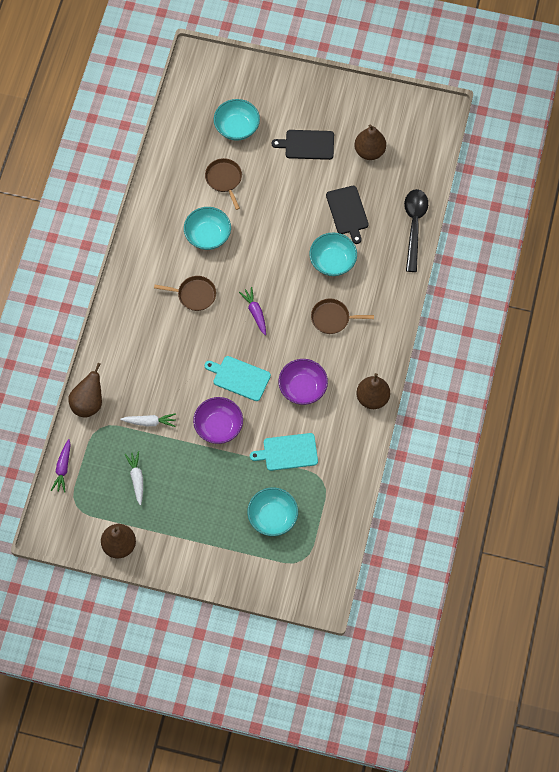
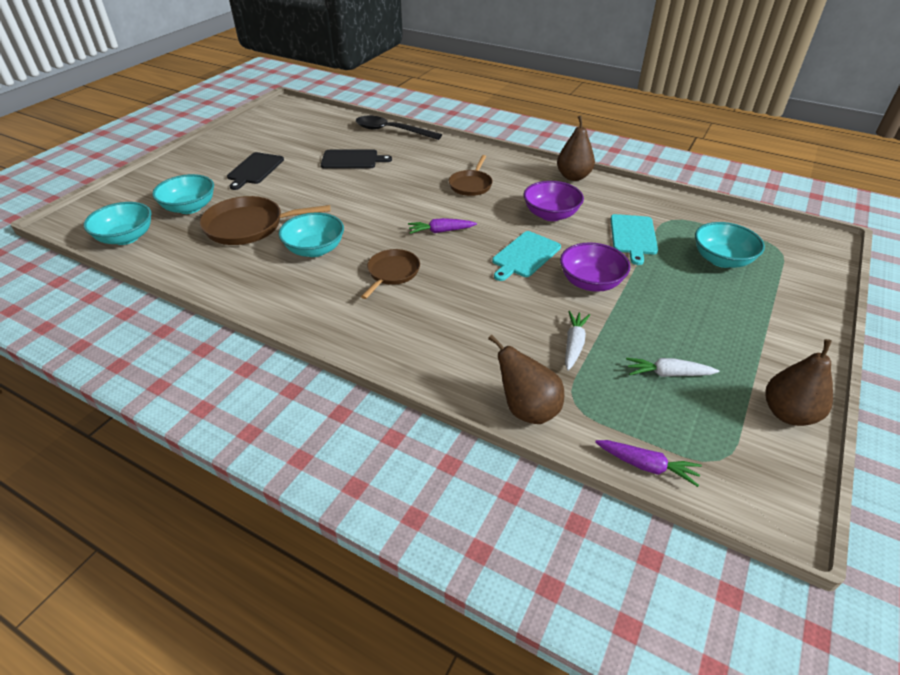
camera: 75 degrees left, 25 degrees down
brown pan [205,158,242,210] -> brown pan [199,196,331,245], size x1.62
turquoise bowl [309,232,357,276] -> turquoise bowl moved to [83,202,151,245]
brown pear [354,124,386,160] -> none

